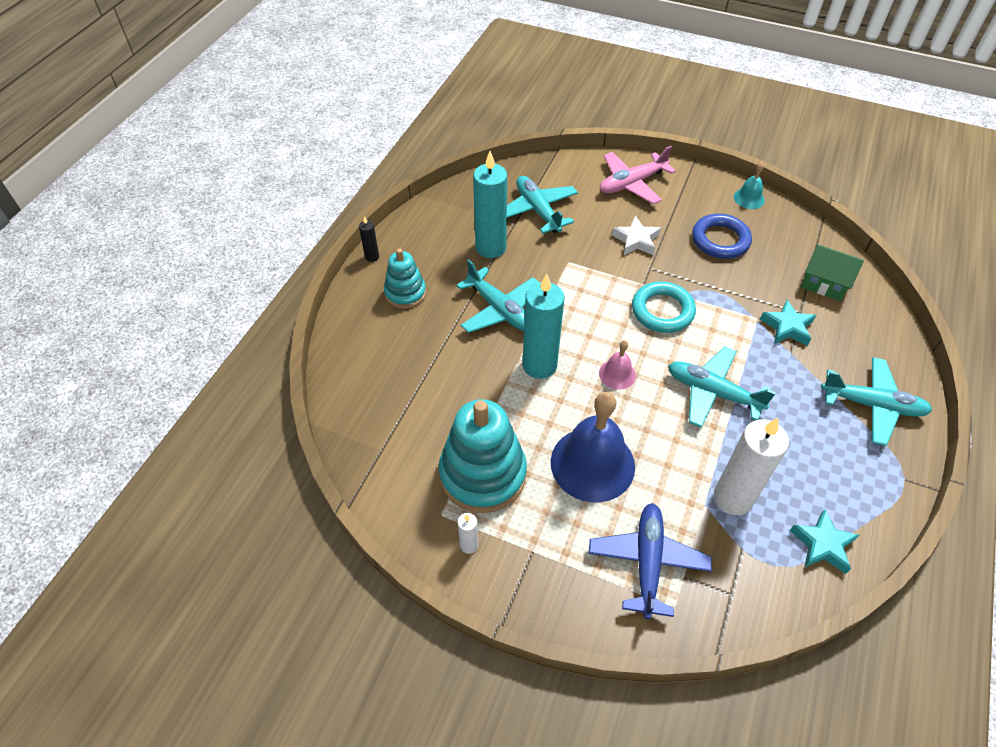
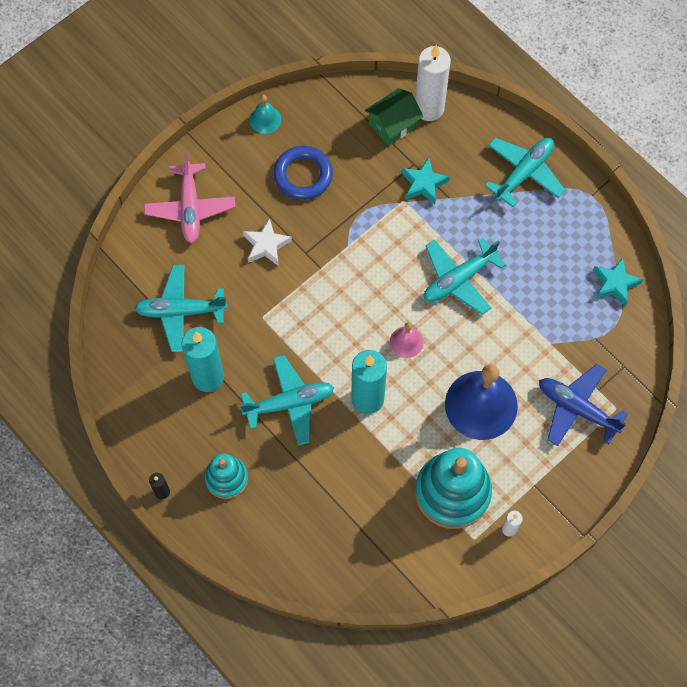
camera: 65 degrees left, 15 degrees up
turquoise ring [632,282,696,333] -> none
white candle [714,418,789,515] -> white candle moved to [415,45,451,121]

